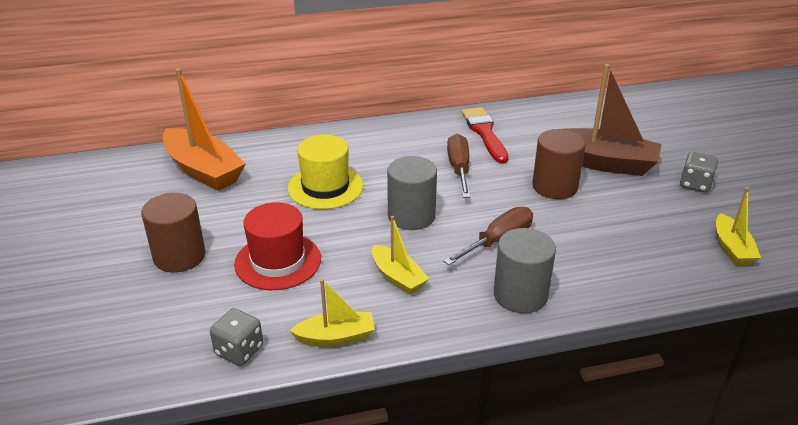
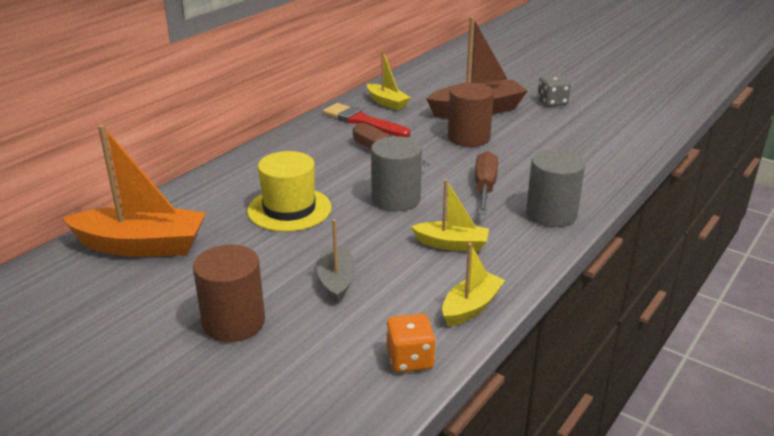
camera: 40 degrees left, 5 degrees down
grey dice [210,308,263,366] -> orange dice [386,314,436,373]
red hat [234,202,321,290] -> grey boat [317,219,355,304]
yellow boat [716,187,761,265] -> yellow boat moved to [367,51,411,110]

